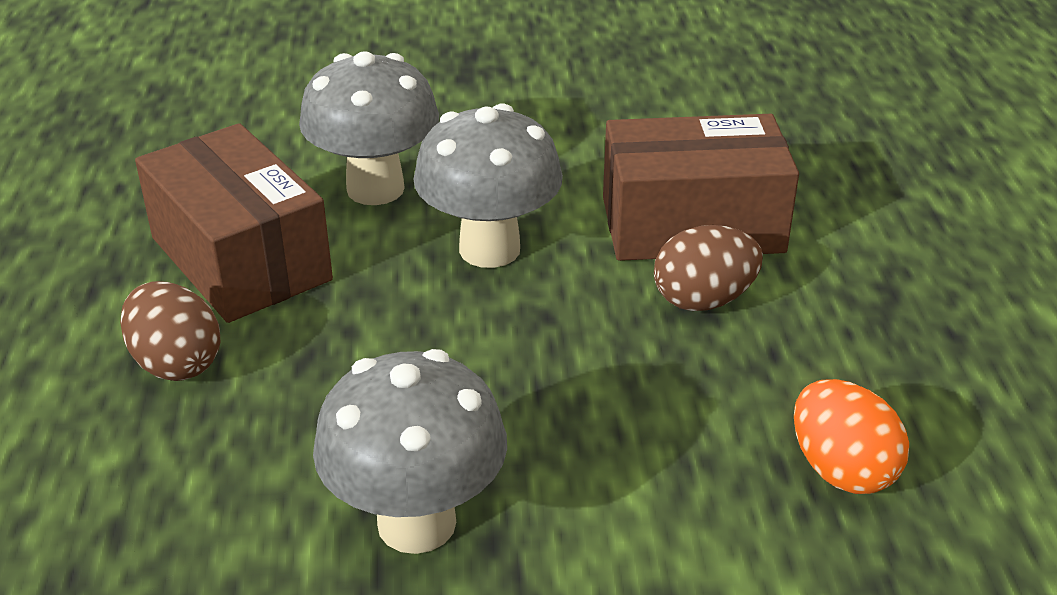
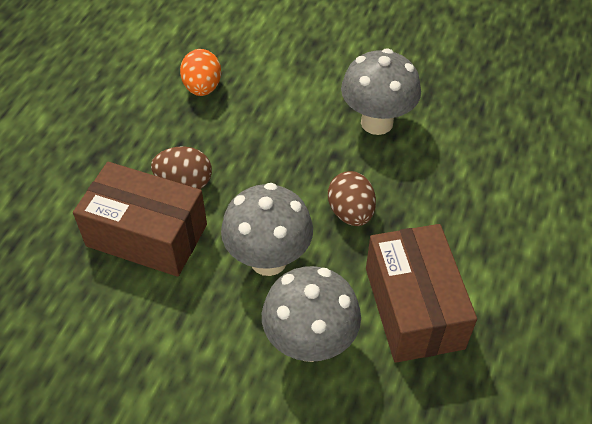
camera: 155 degrees left, 15 degrees up
brown egg [120,281,220,381] -> brown egg moved to [328,171,376,226]

